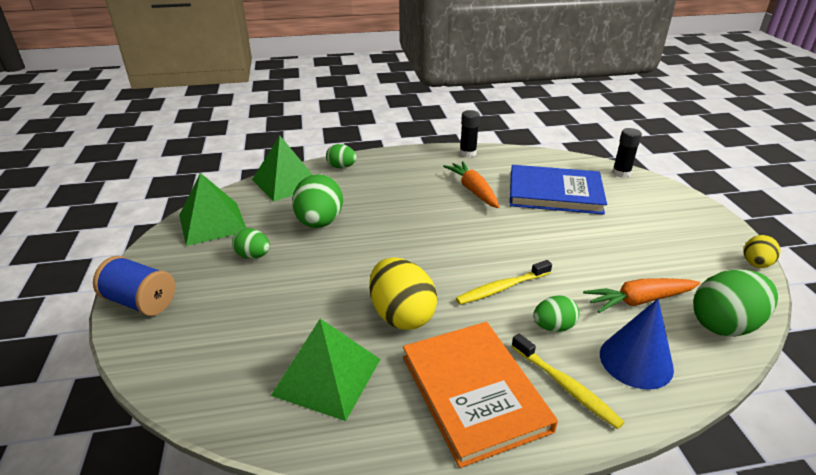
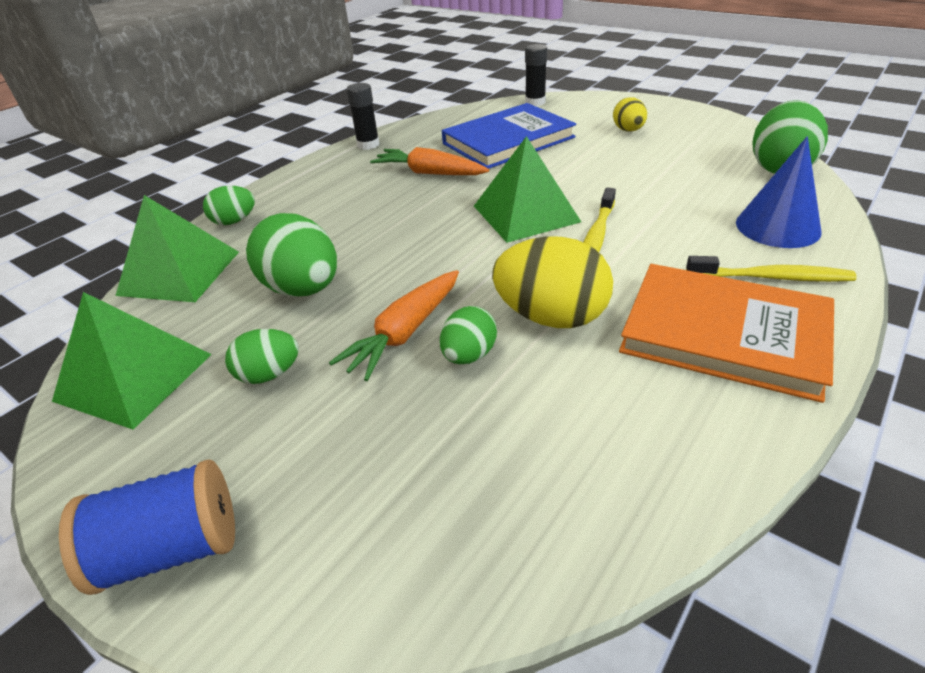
camera: 40 degrees left, 5 degrees up
green pyramid [271,319,381,421] -> green pyramid moved to [474,136,581,243]
green egg [533,296,579,332] -> green egg moved to [440,306,497,364]
orange carrot [583,278,700,313] -> orange carrot moved to [329,270,459,381]
yellow egg [744,235,781,268] -> yellow egg moved to [613,97,647,132]

